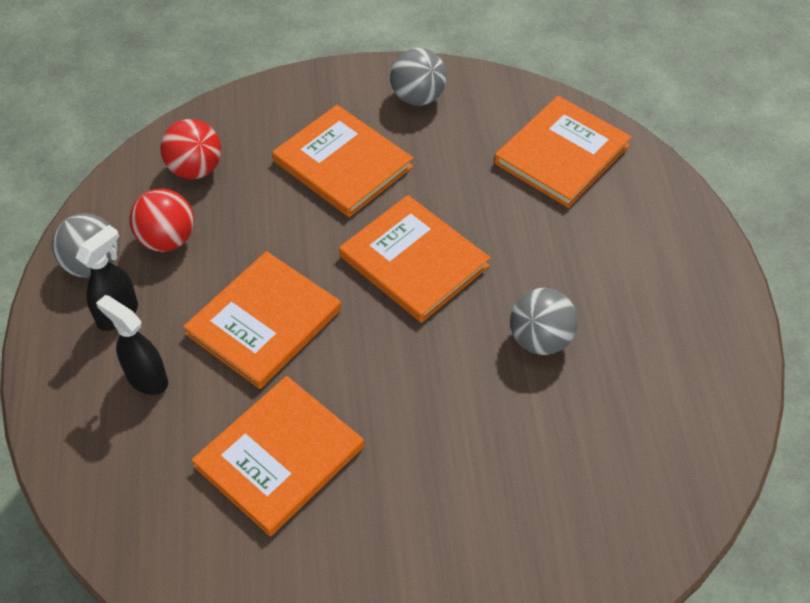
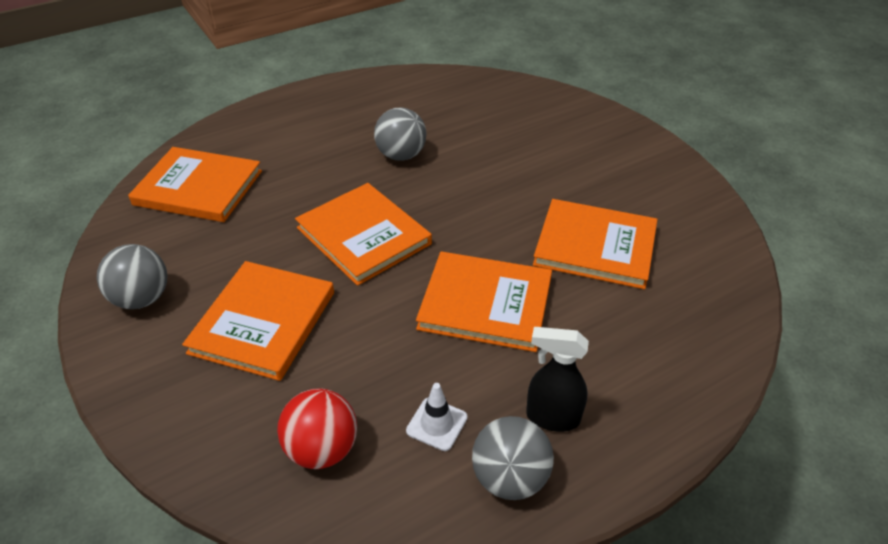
camera: 115 degrees left, 10 degrees down
black spray bottle [96,295,168,395] -> none
red ball [130,189,194,252] -> white traffic cone [406,383,468,451]
orange book [339,195,490,323] -> orange book turned 60 degrees counterclockwise [295,183,432,286]

